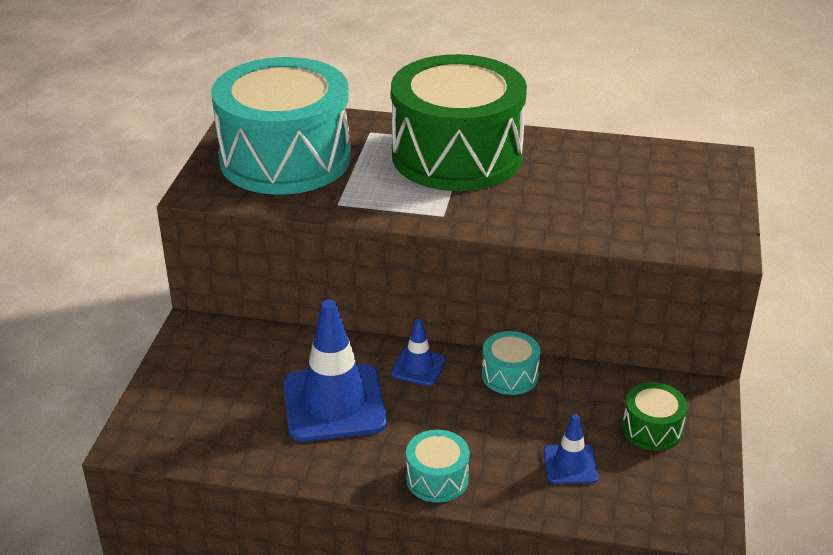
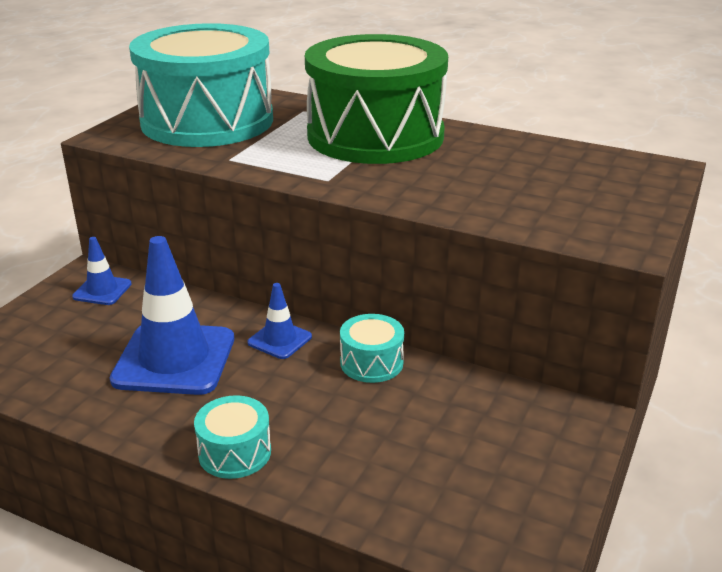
camera: 15 degrees right, 5 degrees down
blue traffic cone [543,414,598,484] -> blue traffic cone moved to [72,237,132,305]
green drum [622,382,688,451] -> none

